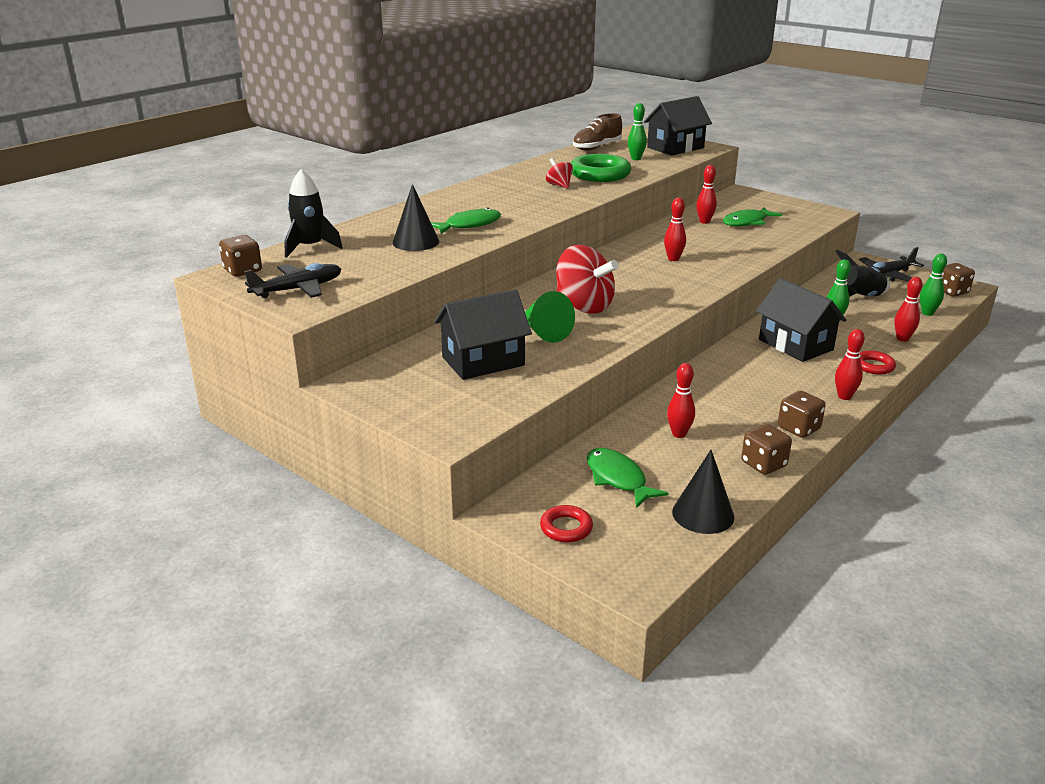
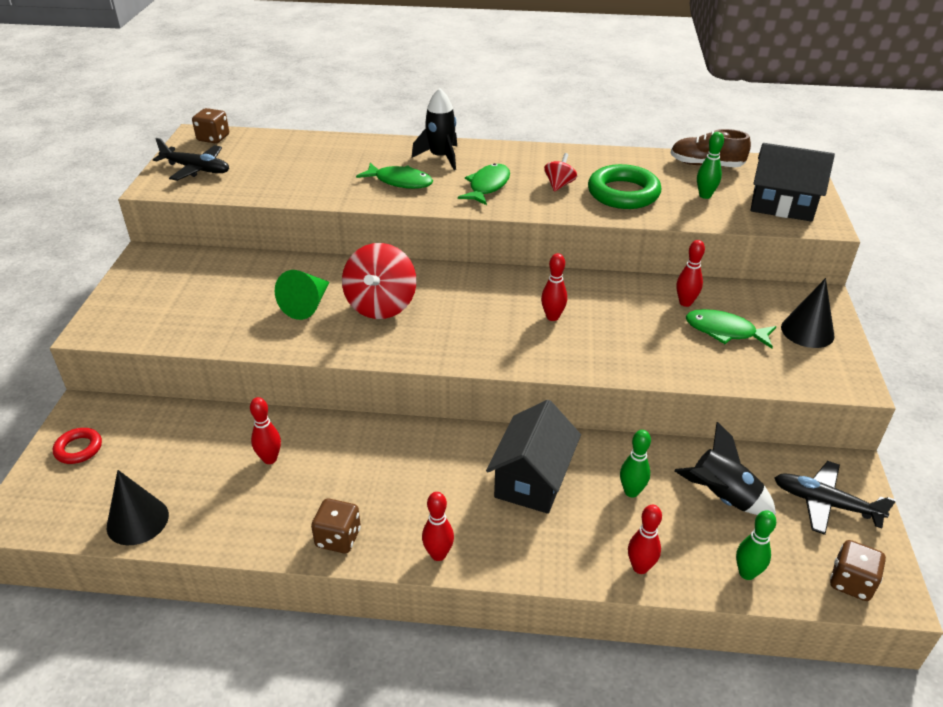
camera: 55 degrees right, 10 degrees up
black rocket [284,169,343,258] -> black rocket moved to [412,88,457,170]
black cone [393,184,439,251] -> black cone moved to [781,278,835,348]
black house [434,289,532,380] -> none
green fish [587,448,669,508] -> green fish moved to [458,163,510,205]
brown dice [741,424,792,475] -> none
red ring [859,351,896,375] -> none

